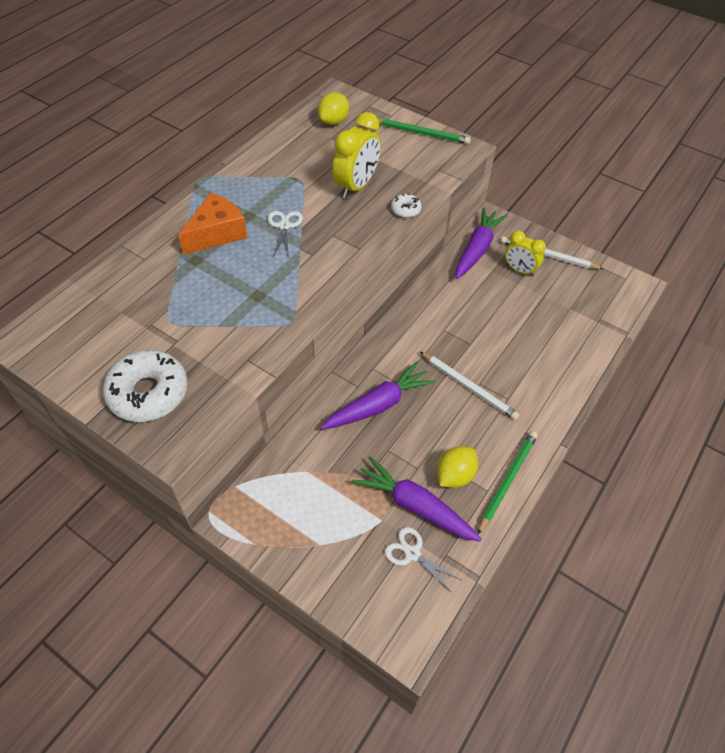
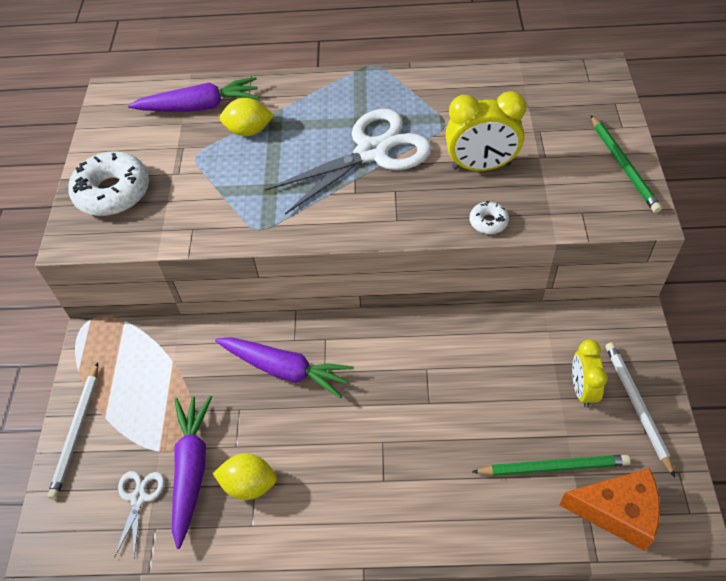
camera: 60 degrees right, 0 degrees up
orange cheese [178,193,247,255] -> orange cheese moved to [559,468,660,551]
white scissors [268,211,303,258] -> white scissors [265,109,432,215], size x2.20
yellow lemon [318,92,349,125] -> yellow lemon moved to [219,98,274,136]
white pencil [420,352,520,420] -> white pencil moved to [47,362,98,499]
purple carrot [456,207,507,279] -> purple carrot moved to [128,77,259,112]
green pencil [478,431,538,534] -> green pencil moved to [472,455,631,476]

